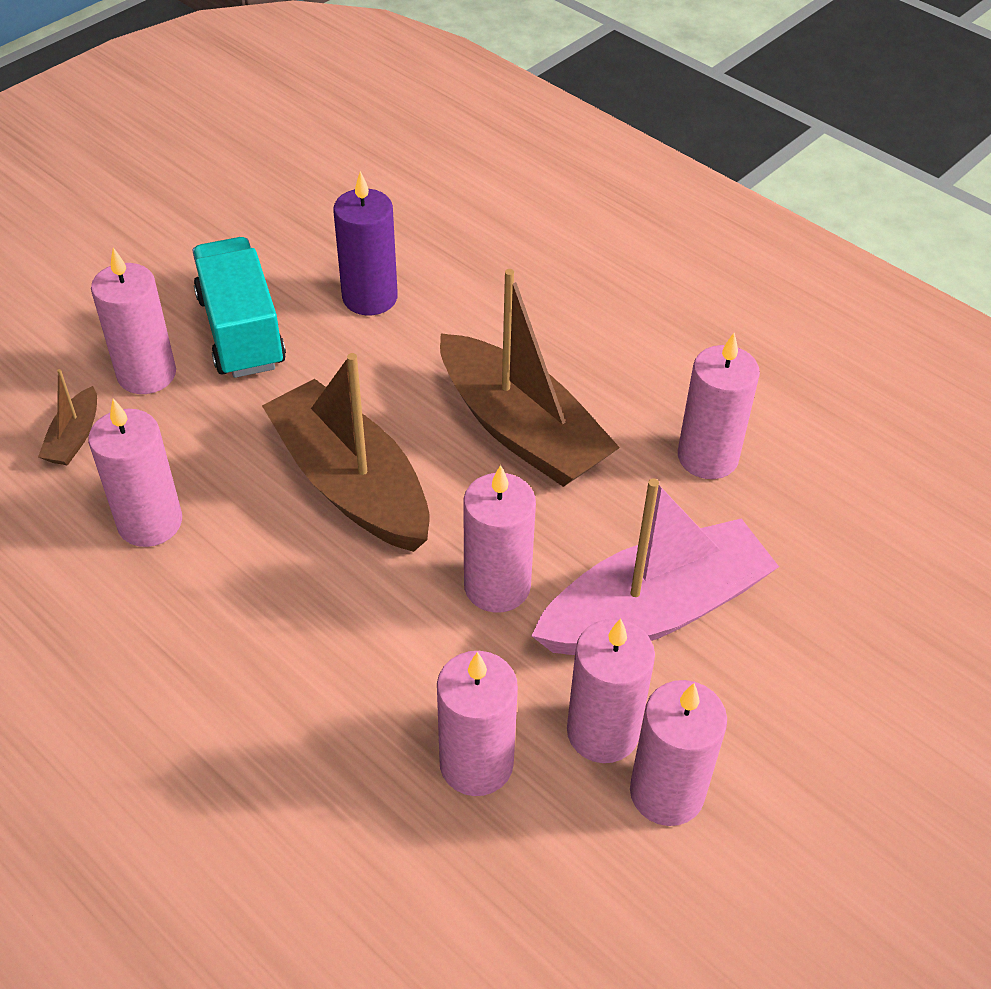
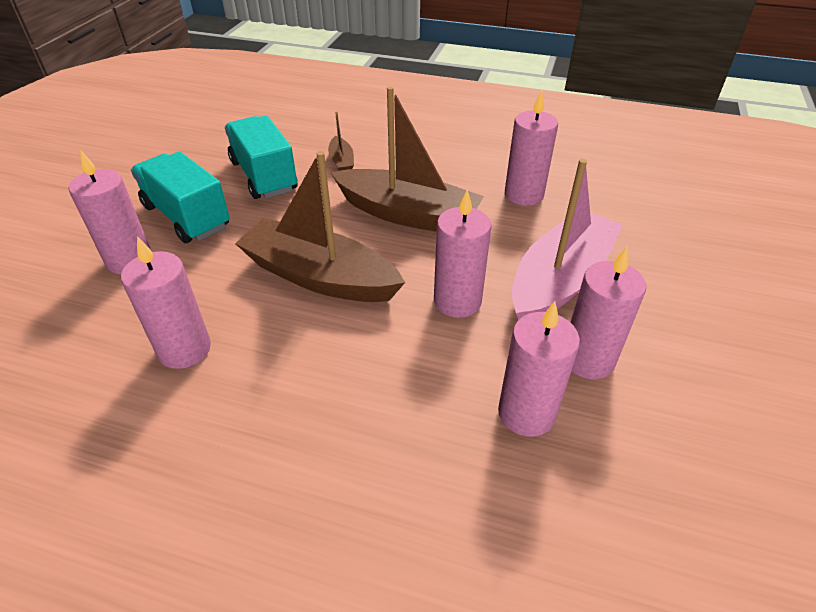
camera: 25 degrees left, 5 degrees down
brown boat [38,369,97,466] -> brown boat moved to [328,111,354,171]
purple candle [333,171,398,315] -> turquoise truck [225,116,298,199]
pink candle [630,680,727,826] -> none

